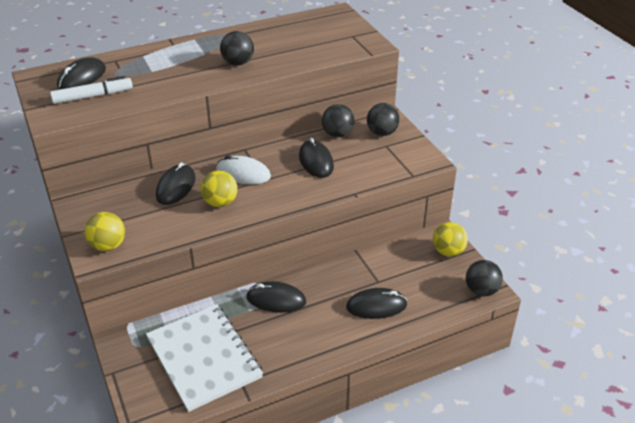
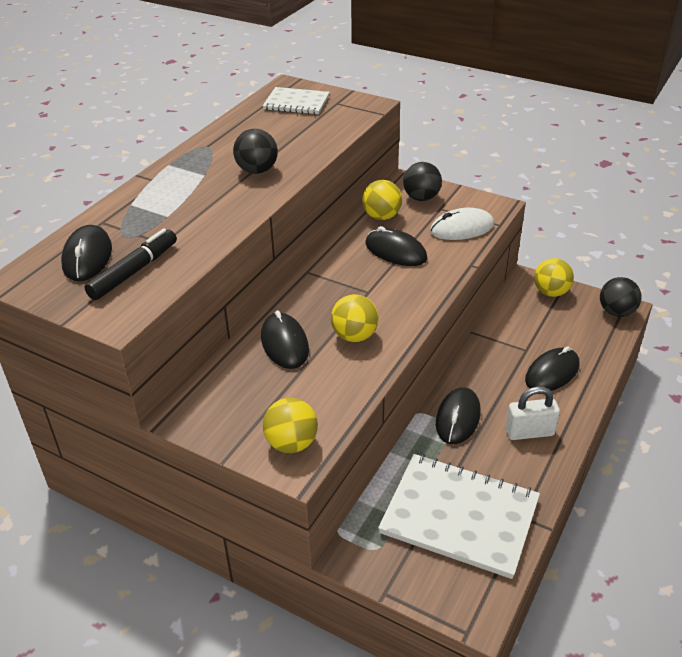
camera: 35 degrees left, 0 degrees up
white marker [50,76,133,104] -> black marker [84,228,177,300]
white mouse [216,155,271,185] -> white mouse moved to [430,208,494,240]
black mouse [246,281,306,313] -> black mouse turned 45 degrees counterclockwise [436,387,481,444]
black ball [322,104,354,137] -> yellow ball [362,180,402,220]
none -> white notebook [263,87,330,115]
none -> white padlock [506,386,560,440]

